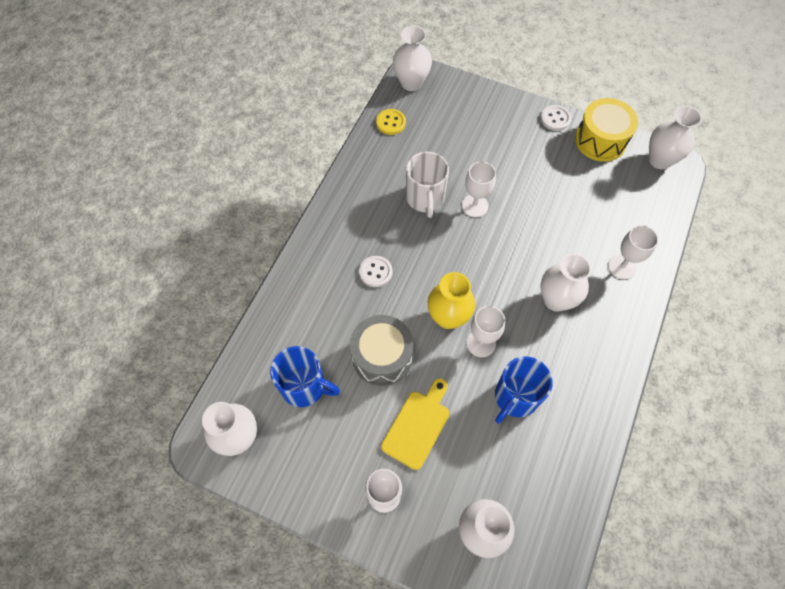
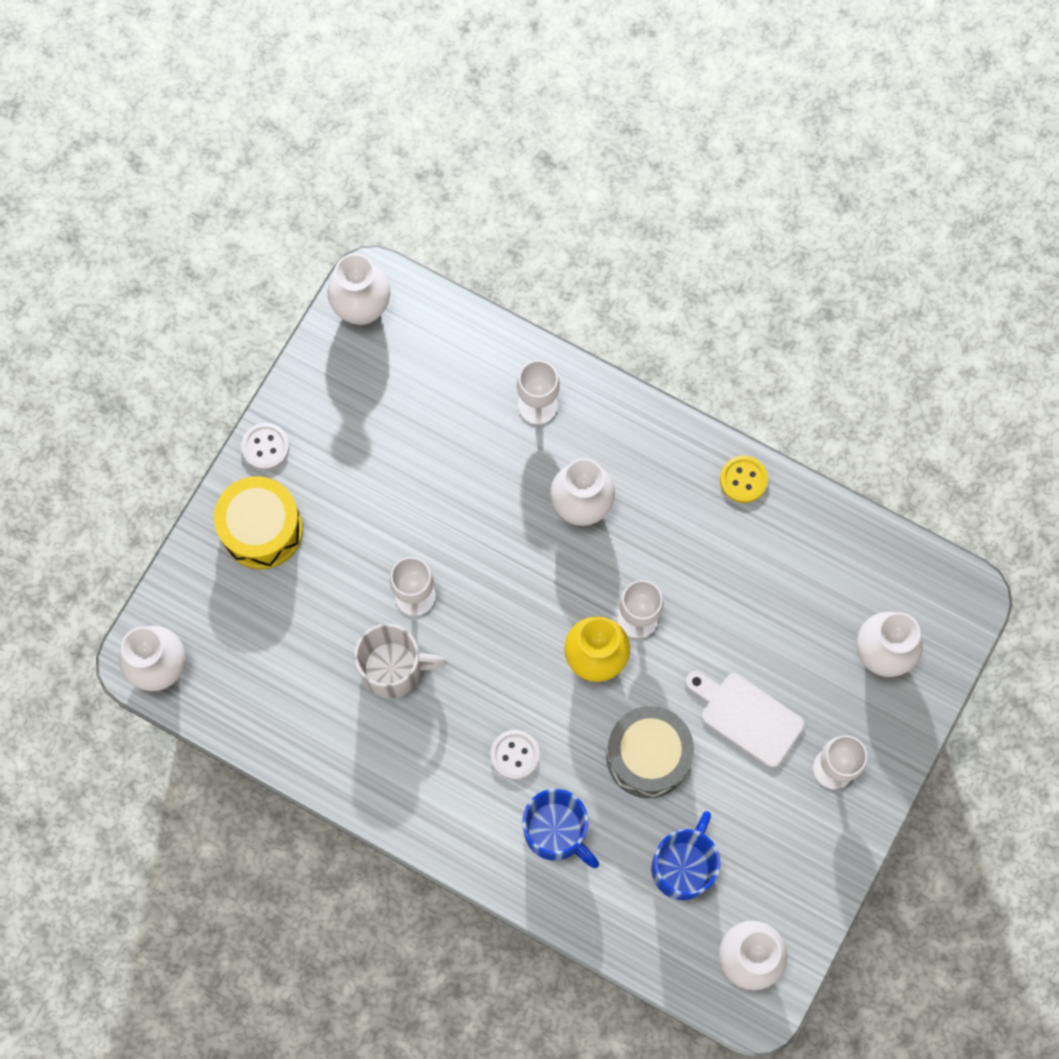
camera: 85 degrees left, 10 degrees up
yellow button [376,109,406,135] -> yellow button moved to [720,455,768,503]
yellow cutting board [381,378,450,470] -> white cutting board [685,671,805,768]
blue mug [495,356,553,424] -> blue mug moved to [523,789,599,868]
yellow drum [575,98,638,162] -> yellow drum moved to [214,476,303,569]

